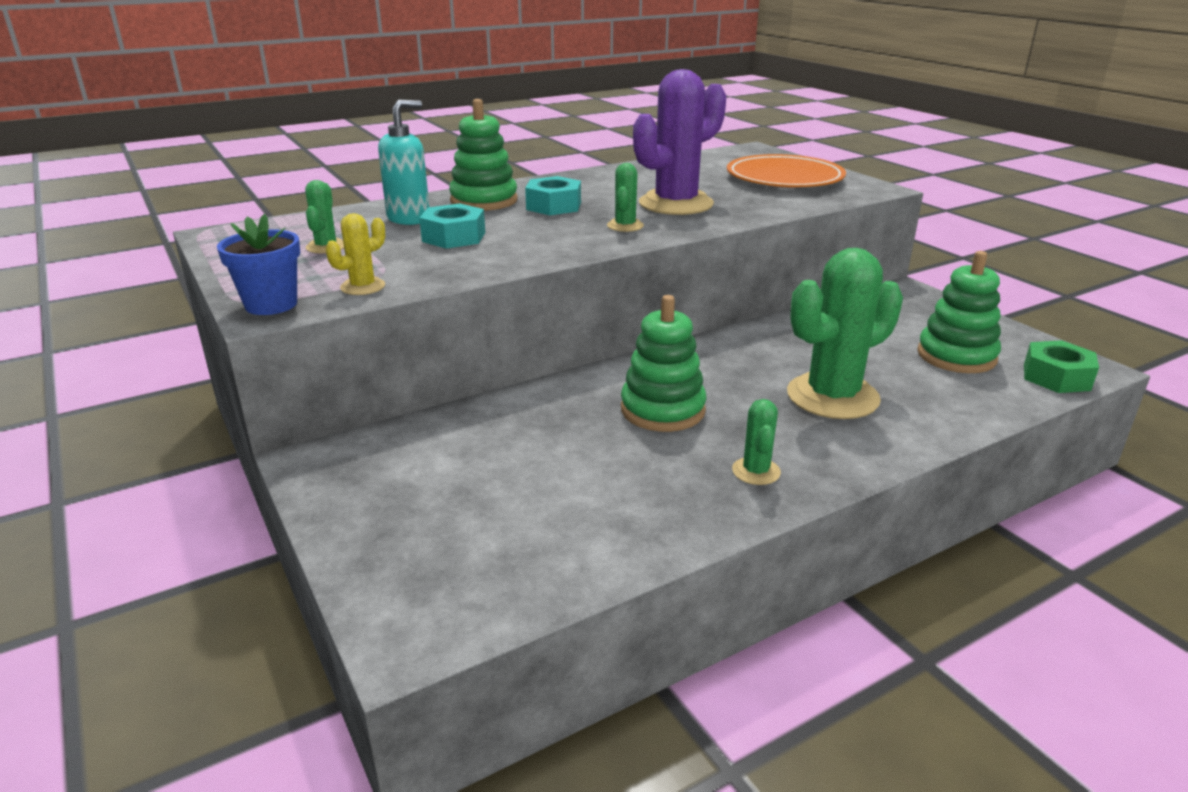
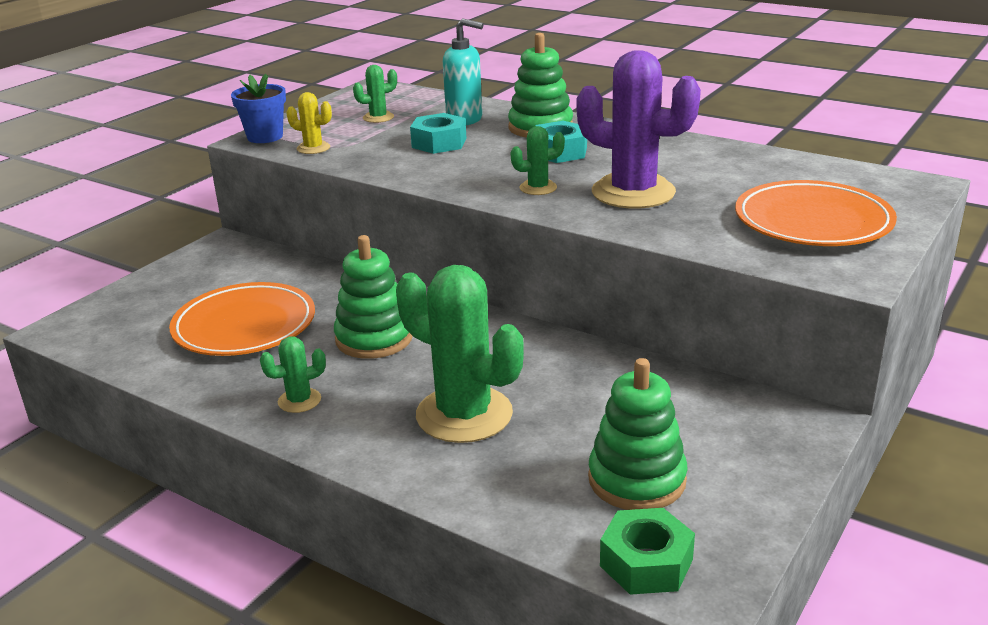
camera: 65 degrees right, 0 degrees up
none -> orange plate [169,282,315,356]

